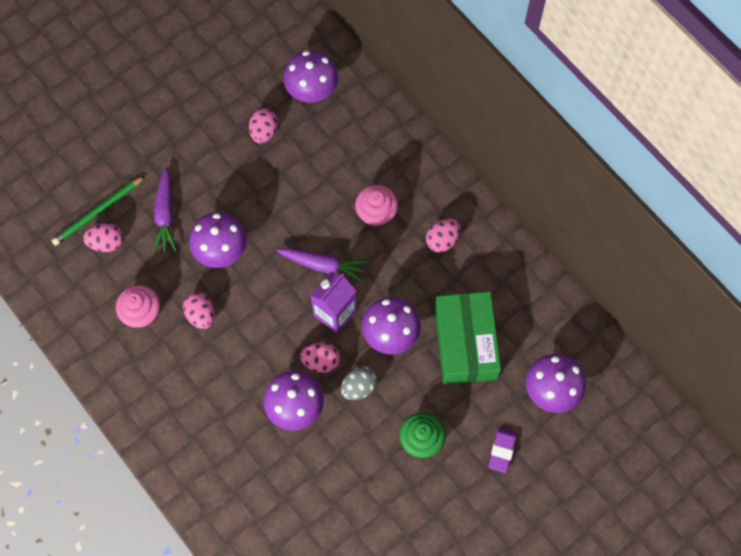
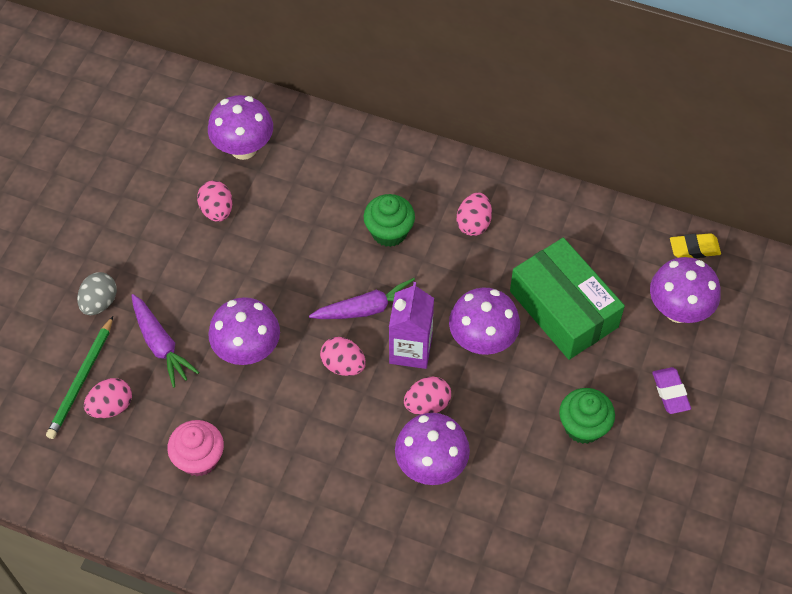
camera: 30 degrees left, 10 degrees down
pink egg [183,292,215,329] -> pink egg moved to [320,337,366,376]
grey egg [341,366,378,400] -> grey egg moved to [77,272,117,315]
pink cupcake [355,185,398,228] -> green cupcake [364,194,415,247]
none -> yellow eraser [670,233,721,258]

